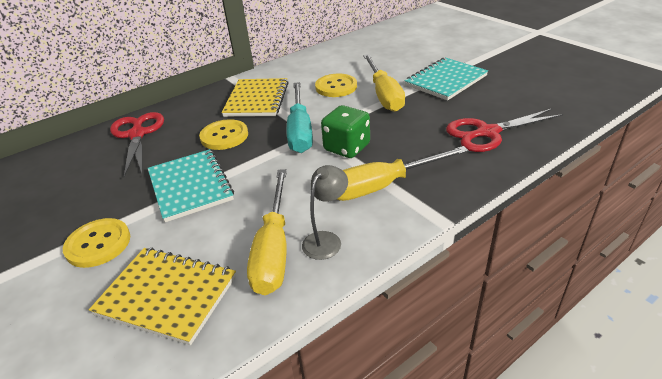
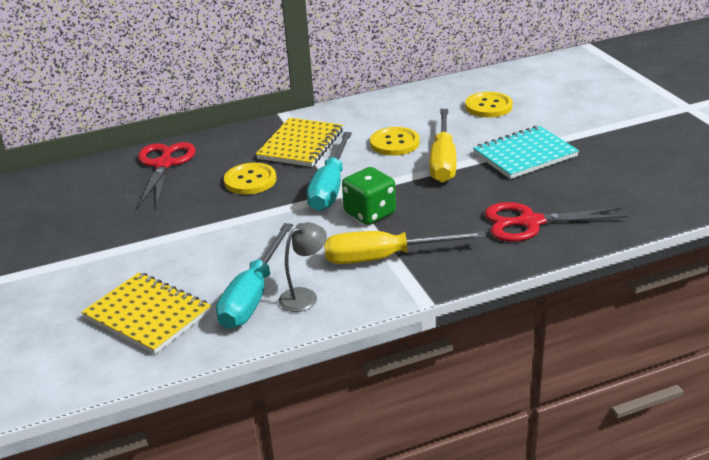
camera: 15 degrees right, 5 degrees down
yellow button [63,218,130,268] -> yellow button moved to [465,92,513,117]
turquoise notebook [148,149,234,222] -> none
yellow screwdriver [247,169,287,295] -> turquoise screwdriver [216,223,293,329]

